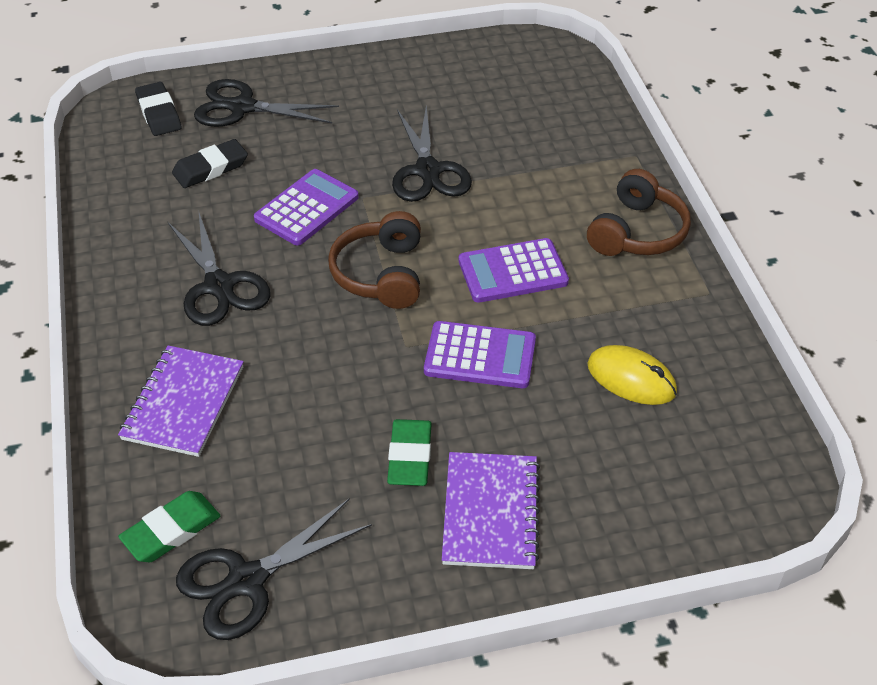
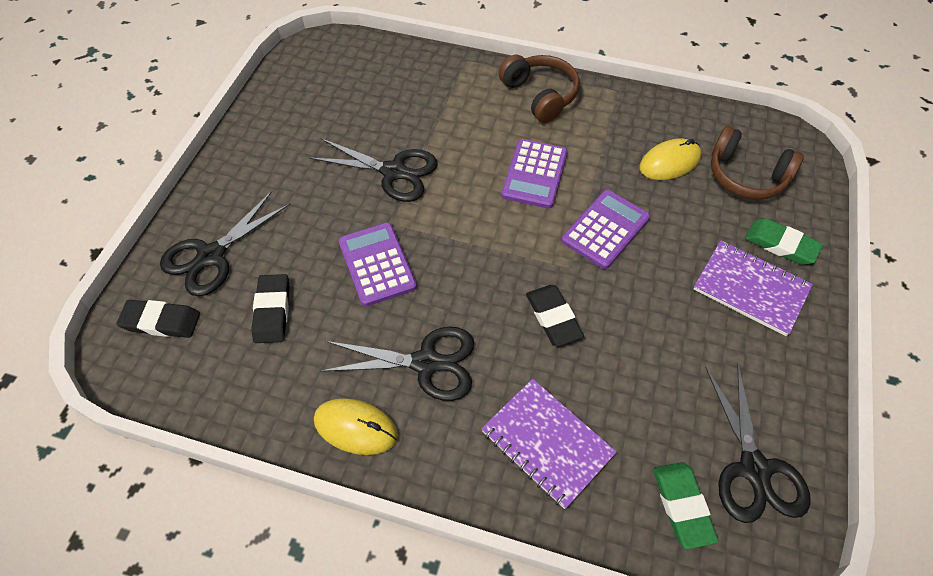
camera: 60 degrees left, 10 degrees up
brown headphones [328,211,421,309] -> brown headphones moved to [711,126,804,200]
green eraser [387,419,432,486] -> green eraser moved to [745,218,823,265]
none -> yellow mouse [314,398,398,455]
none -> black eraser [526,285,584,346]

